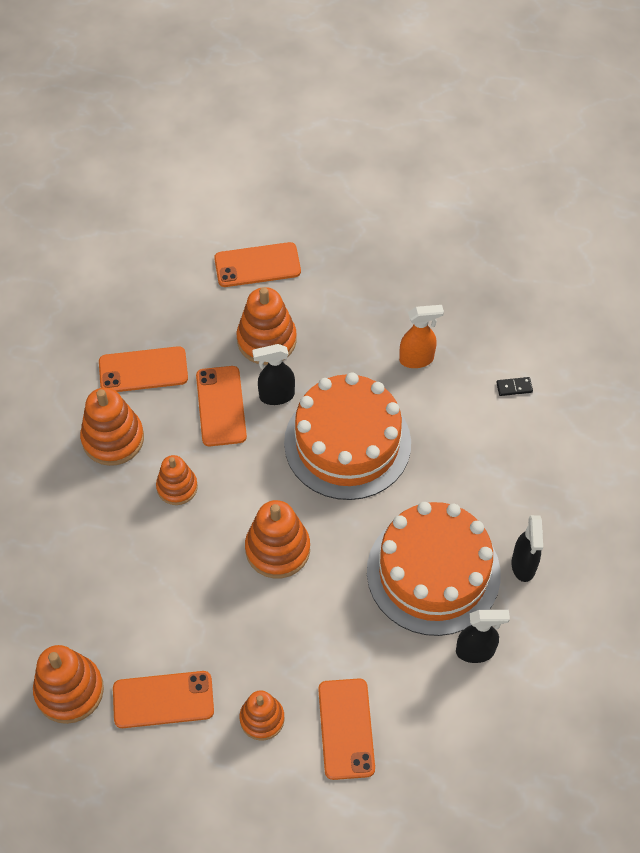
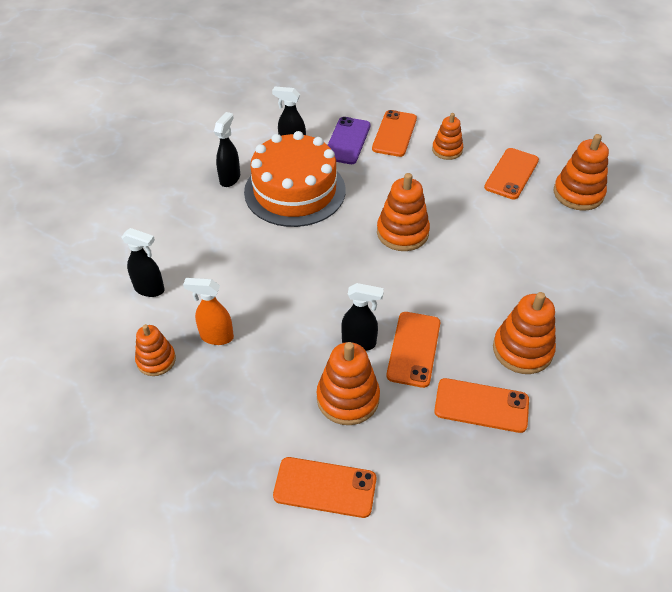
camera: 160 degrees left, 10 degrees down
orange phone [113,671,214,728] -> orange phone turned 75 degrees counterclockwise [484,148,539,199]
orange stacking toy [156,455,198,505] -> orange stacking toy moved to [135,324,176,376]
orange cake [284,372,411,500] -> none
black domino [496,377,533,396] -> black spray bottle [121,228,165,297]
none -> purple phone [328,117,371,164]

